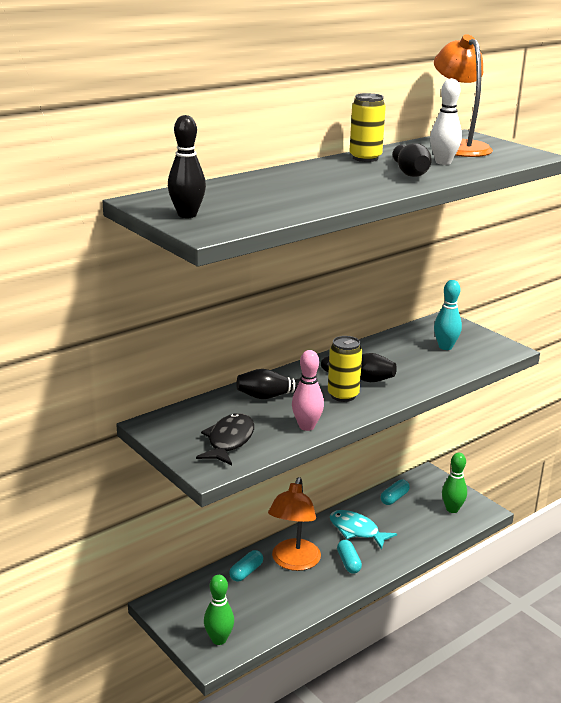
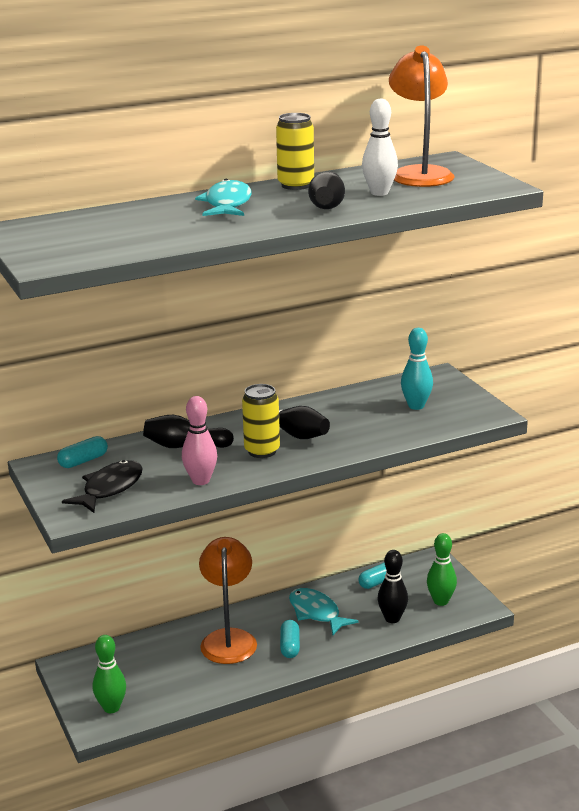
camera: 15 degrees right, 0 degrees up
black bowling pin [168,115,206,218] -> black bowling pin moved to [378,550,408,623]
turquoise capsule [229,550,263,582] -> turquoise capsule moved to [57,436,108,468]
orange lamp [268,477,321,571] -> orange lamp turned 150 degrees clockwise [199,537,257,664]
none -> turquoise fish [195,179,252,216]

